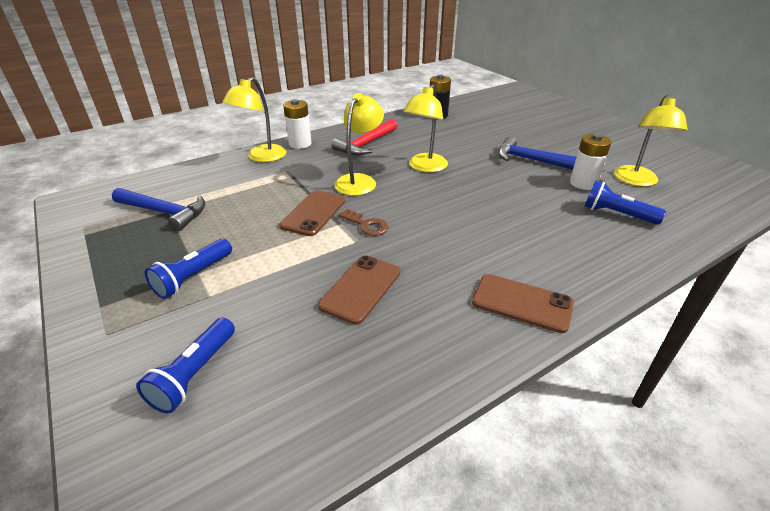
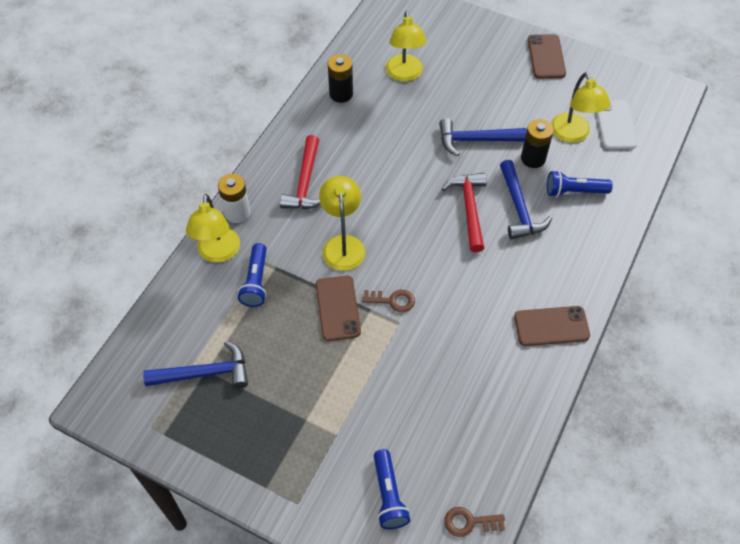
camera: 30 degrees left, 20 degrees up
blue flashlight [145,239,232,299] -> blue flashlight moved to [238,243,267,307]
brown phone [318,256,401,325] -> brown phone moved to [528,34,566,79]
yellow lamp [403,84,448,172] -> yellow lamp moved to [386,11,427,82]
white battery [570,134,612,190] -> black battery [521,119,554,168]
none -> red hammer [442,173,487,252]
none -> brown key [444,507,505,537]
none -> blue hammer [500,160,552,239]
none -> white phone [597,100,638,149]

